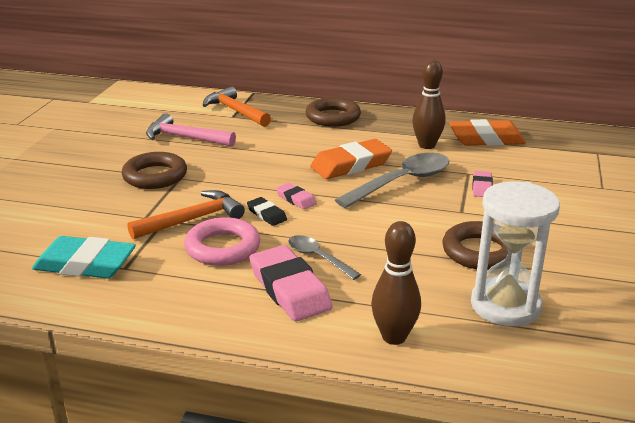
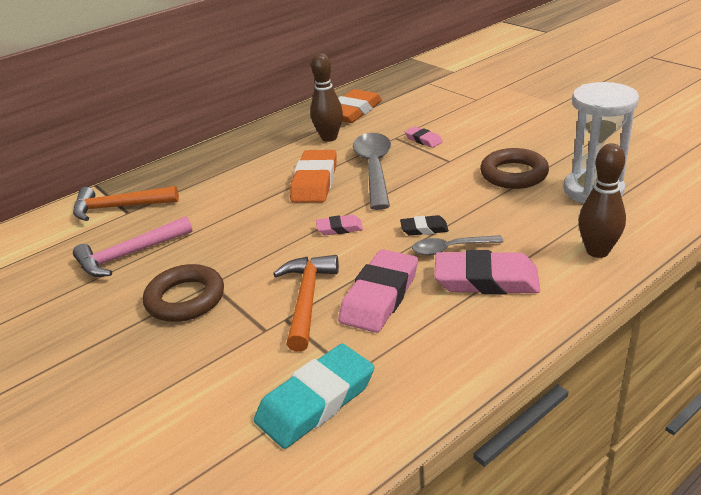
camera: 50 degrees left, 5 degrees up
pink ring [184,217,260,266] -> pink eraser [338,249,418,333]
black eraser [247,197,287,226] -> black eraser moved to [400,215,449,236]
brown ring [306,97,361,127] -> none

